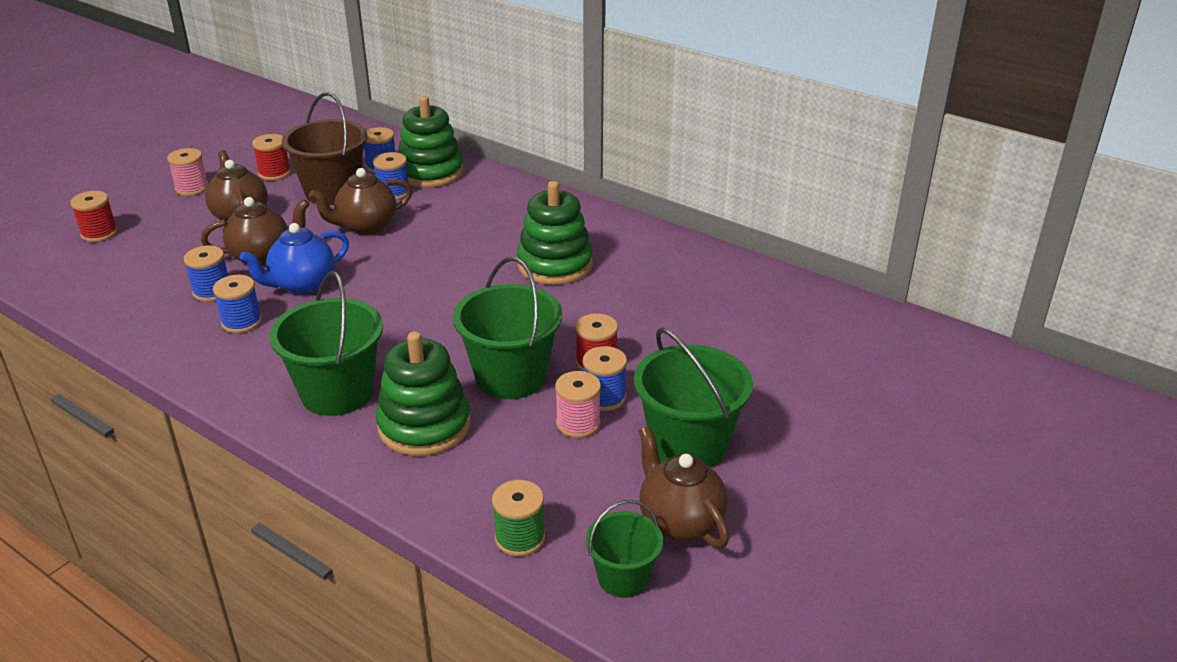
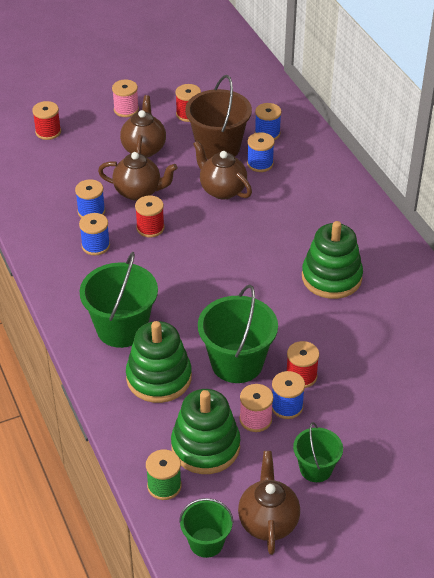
camera: 30 degrees right, 10 degrees up
blue teapot [240,223,349,294] -> red spool [135,196,165,237]
brown teapot [309,168,412,235] -> brown teapot turned 45 degrees clockwise [193,141,252,200]
green stacking toy [398,96,464,187] -> green stacking toy moved to [171,389,240,474]
green bucket [634,328,753,468] -> green bucket [293,422,343,482], size x0.58

